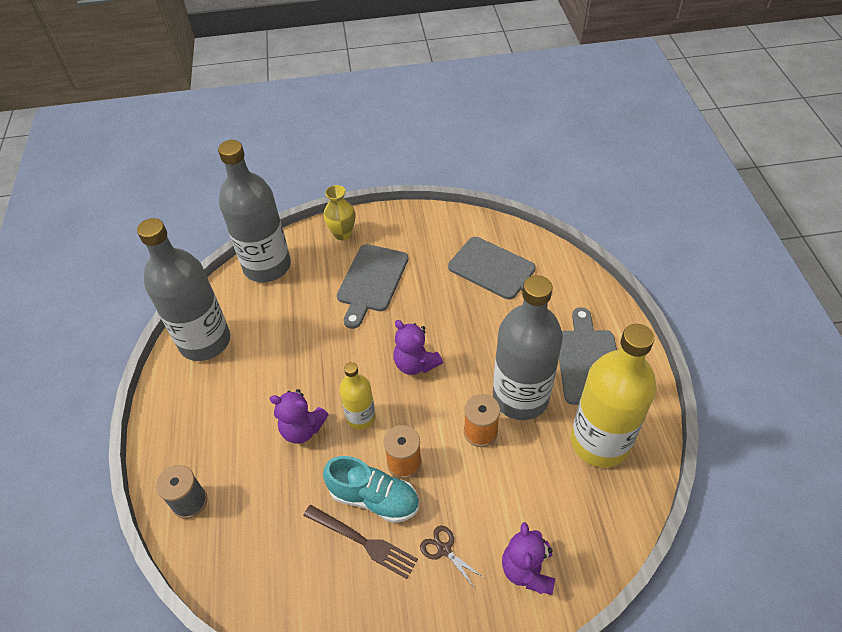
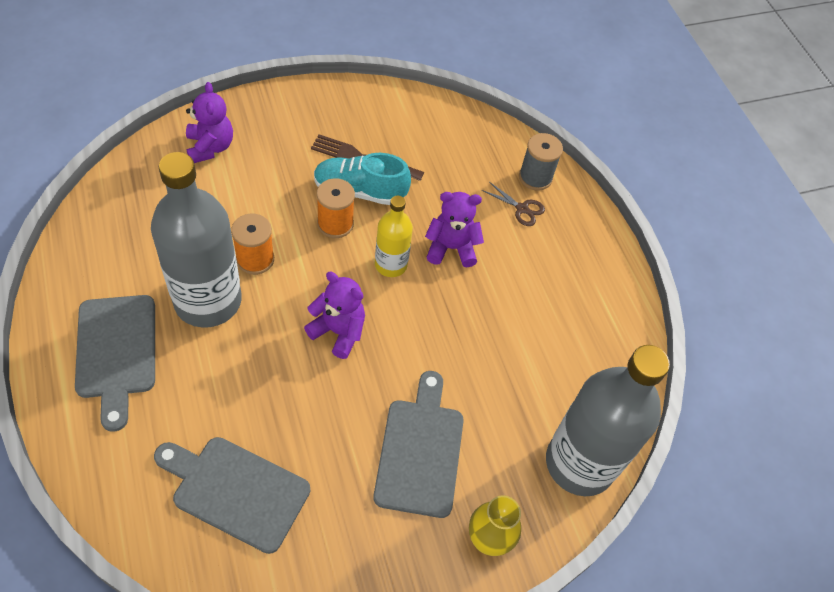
camera: 160 degrees right, 5 degrees up
grey bottle [137,218,230,361] -> none
brown scissors [420,526,484,587] -> brown scissors moved to [482,182,545,226]
yellow bottle [571,324,657,468] -> none

